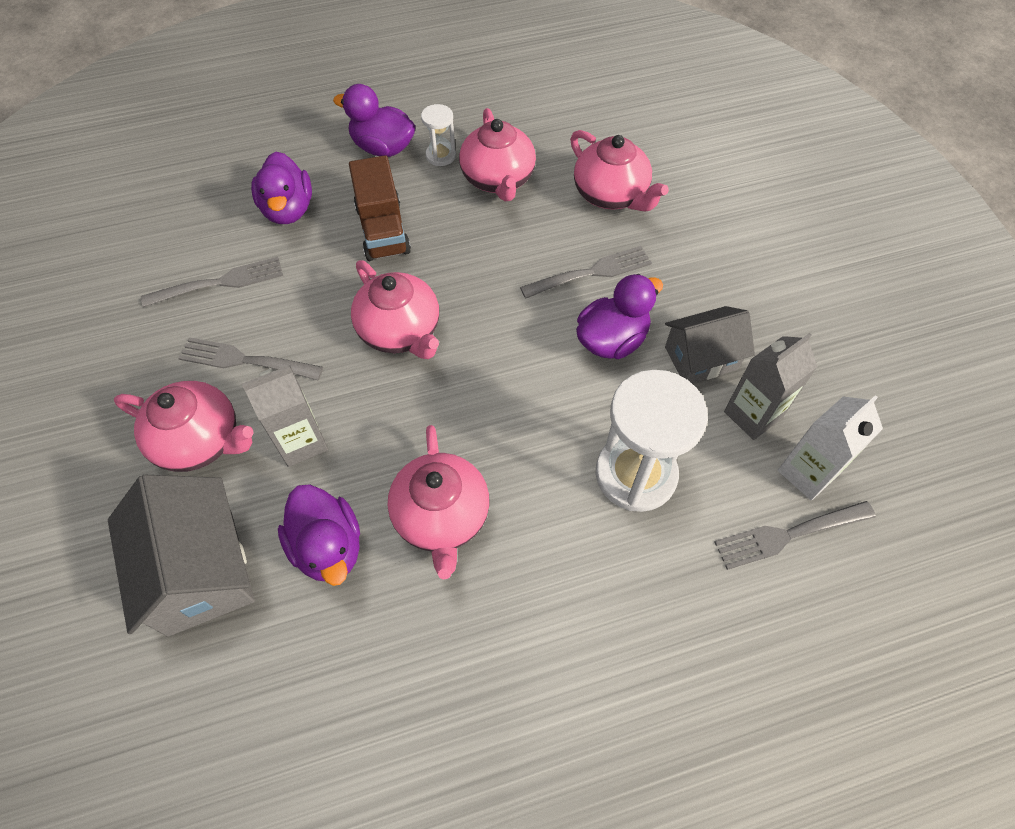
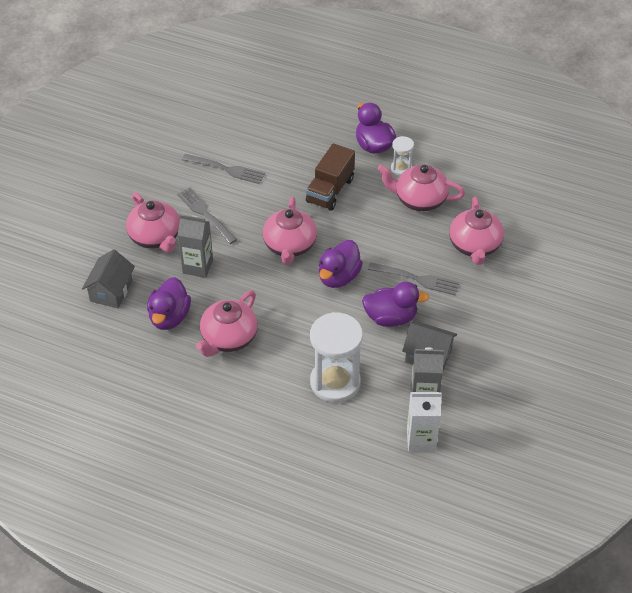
camera: 40 degrees right, 10 degrees down
grey house [108,475,255,637] -> grey house [82,249,135,308], size x0.66
purple duck [251,152,312,224] -> purple duck moved to [319,240,363,288]
pink teapot [459,108,536,201] -> pink teapot turned 75 degrees clockwise [377,164,465,212]
grey fork [715,501,876,570] -> none

